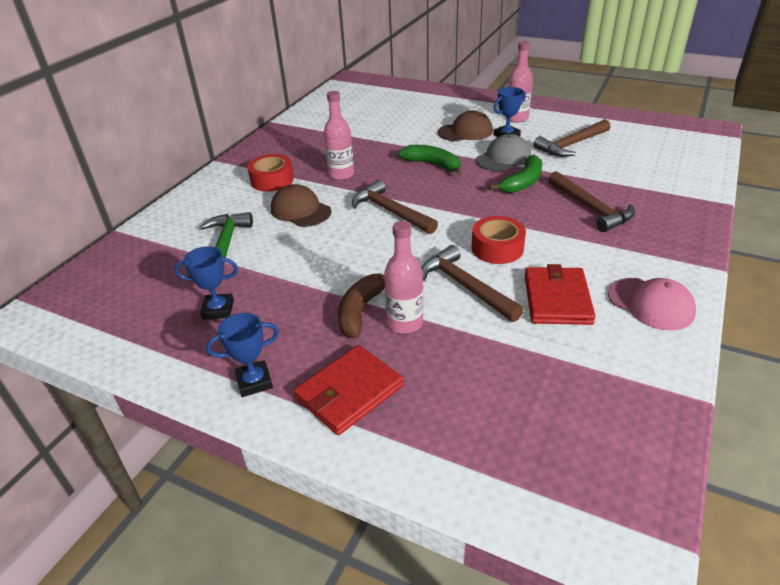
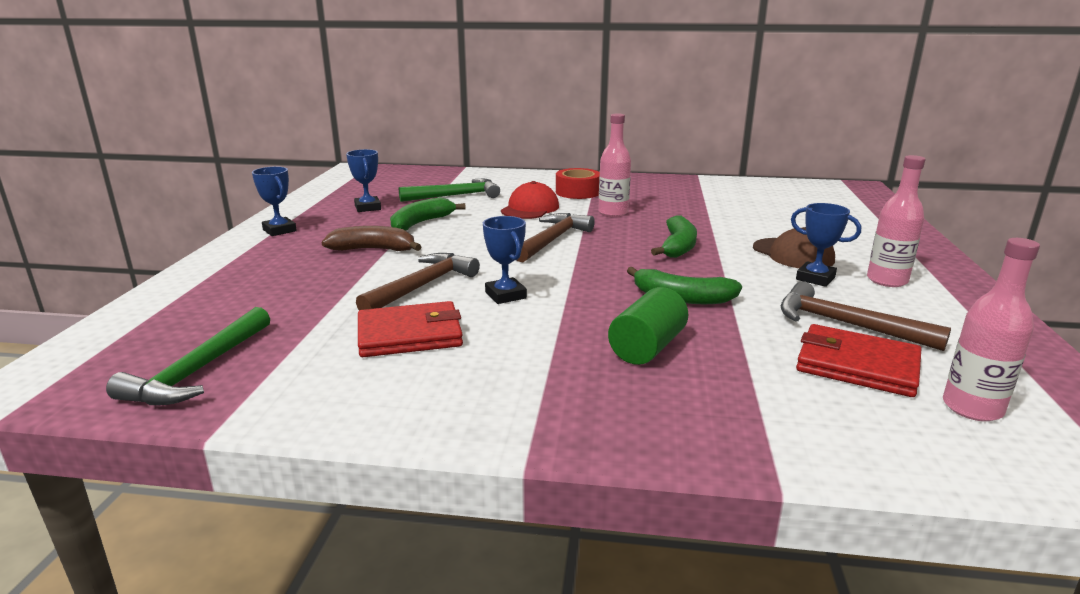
camera: 70 degrees right, 15 degrees down
brown cap [271,184,332,227] -> red cap [501,181,559,219]
red wallet [294,345,403,435] -> red wallet moved to [796,324,921,397]
pink bottle [384,221,423,334] -> pink bottle moved to [943,238,1040,421]
red tape [472,216,526,264] -> blue trophy [483,216,527,304]
grey cap [476,134,531,171] -> none
brown hammer [548,171,635,232] -> green cylinder [608,287,688,365]
pink cap [608,278,696,330] -> none
none -> green hammer [106,307,270,405]
none -> green banana [390,198,466,231]

